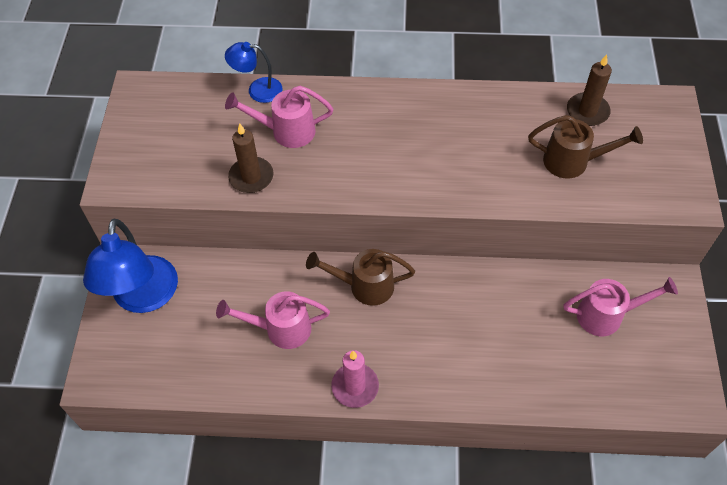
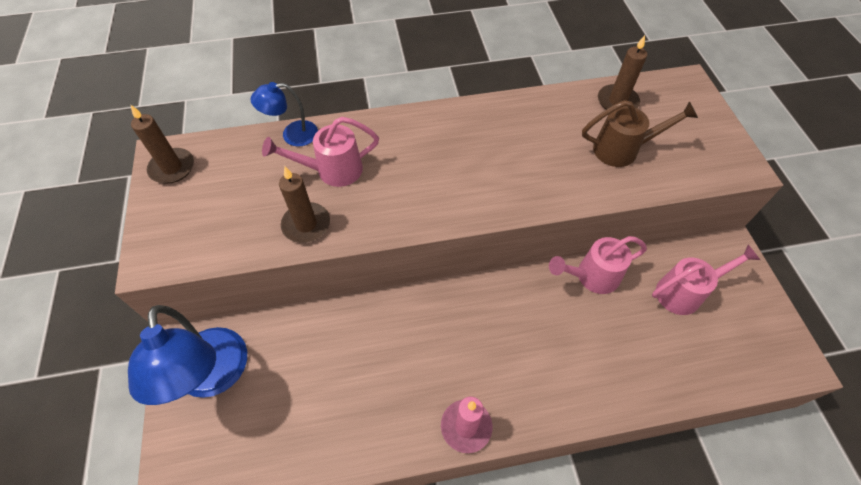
camera: 15 degrees left, 0 degrees up
pink watering can [216,291,330,349] -> pink watering can moved to [549,236,647,294]
brown watering can [306,249,415,306] -> none
none -> brown candle [131,105,194,184]

